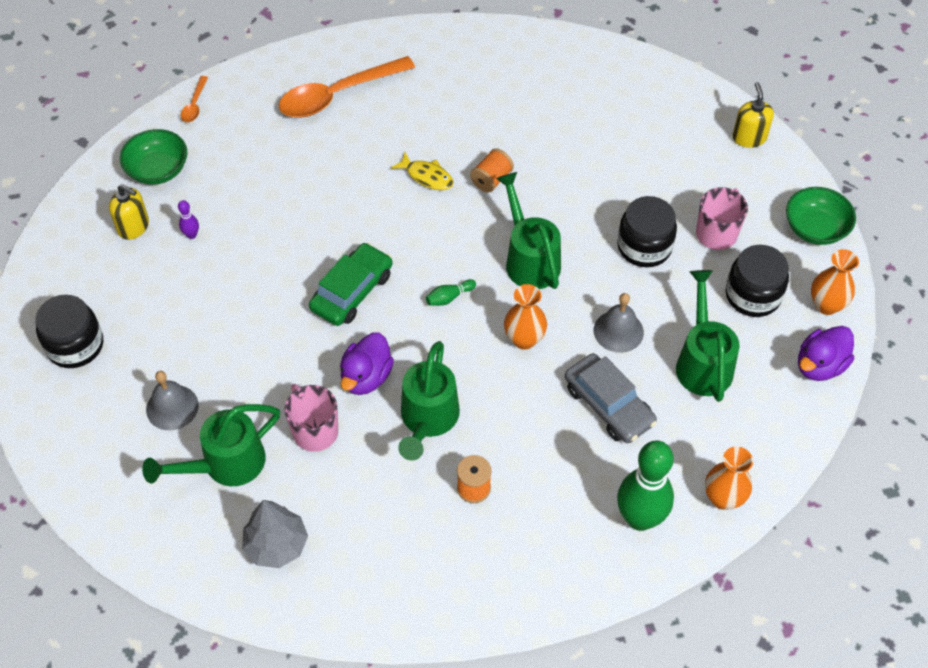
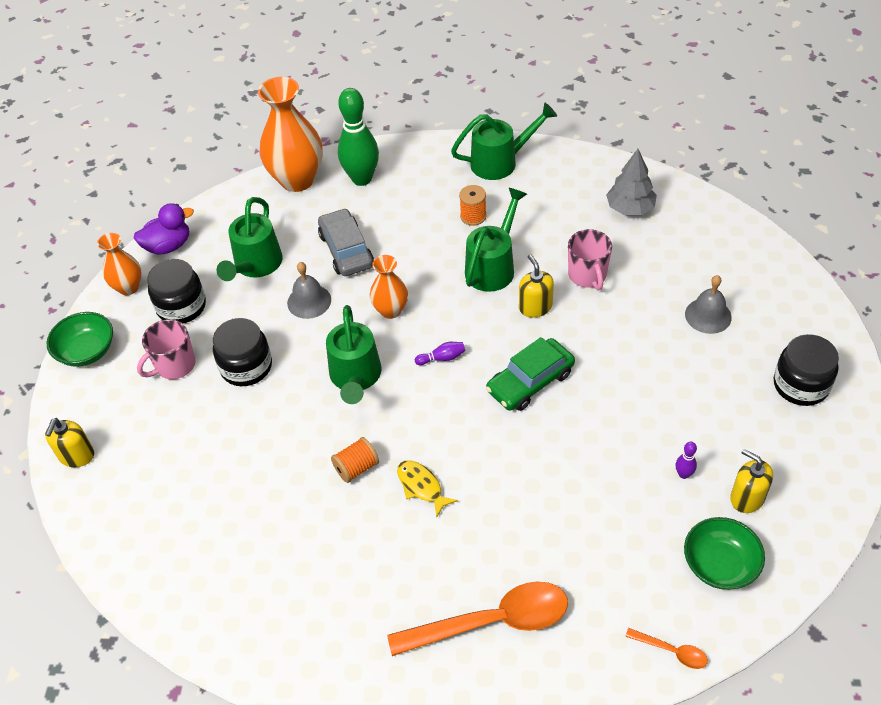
camera: 160 degrees left, 5 degrees down
green watering can [142,404,280,486] -> green watering can moved to [451,103,557,180]
orange spoon [181,76,208,122] -> orange spoon turned 90 degrees clockwise [625,628,708,669]
purple duck [340,332,394,395] -> yellow soap dispenser [519,254,554,317]
green bowling pin [426,279,476,306] -> purple bowling pin [415,342,465,365]
orange vase [705,446,753,510] -> orange vase [258,77,322,192], size x1.81

